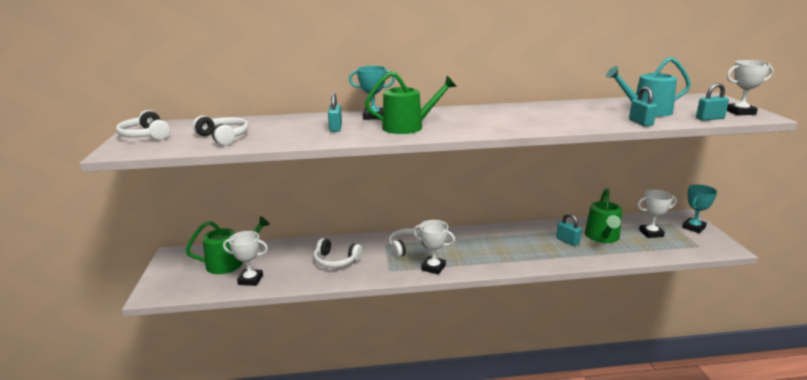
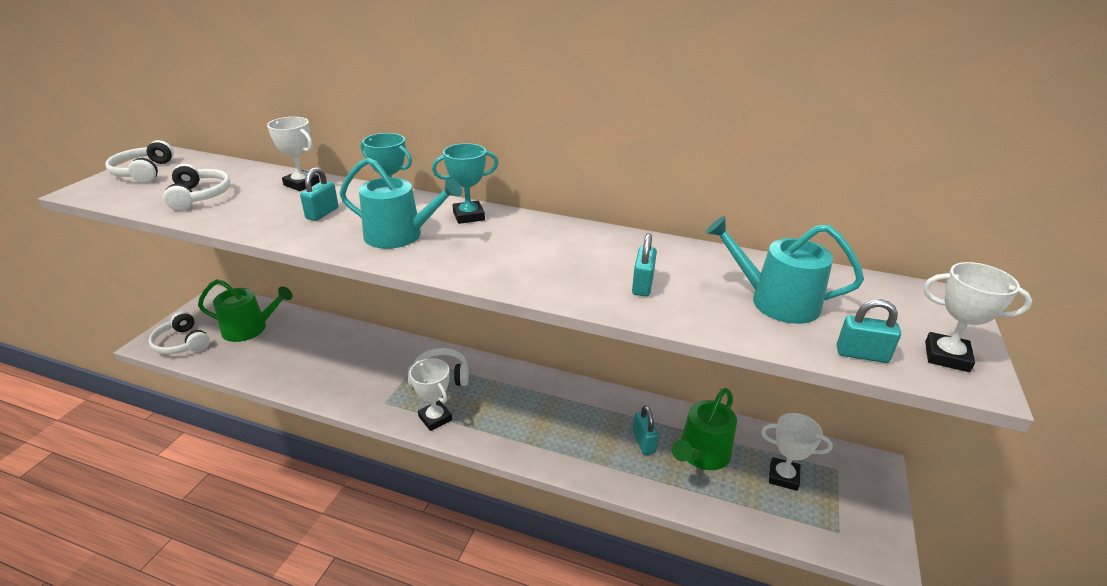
camera: 25 degrees right, 10 degrees up
white trophy [223,231,268,286] -> white trophy moved to [267,117,320,191]
white headphones [314,238,362,268] -> white headphones moved to [149,311,210,354]
green watering can [365,72,457,134] -> turquoise watering can [339,158,462,249]
turquoise padlock [629,86,657,126] -> turquoise padlock moved to [632,233,657,296]
turquoise trophy [682,185,717,233] -> turquoise trophy moved to [432,143,498,224]

